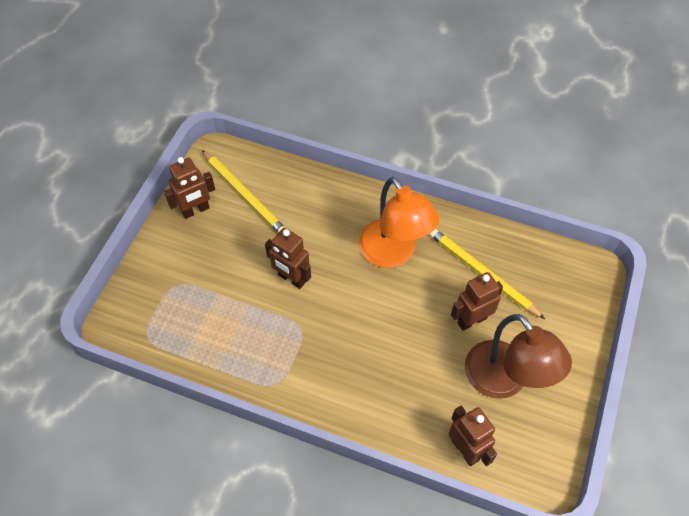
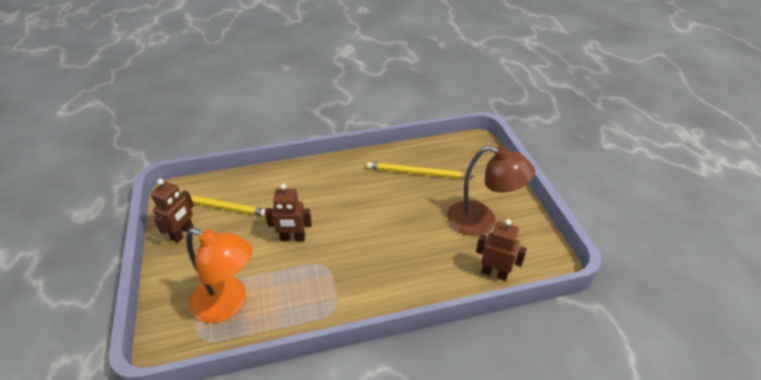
camera: 35 degrees left, 15 degrees down
orange lamp [358,177,439,268] -> orange lamp moved to [186,228,253,323]
brown robot [451,272,503,331] -> none

